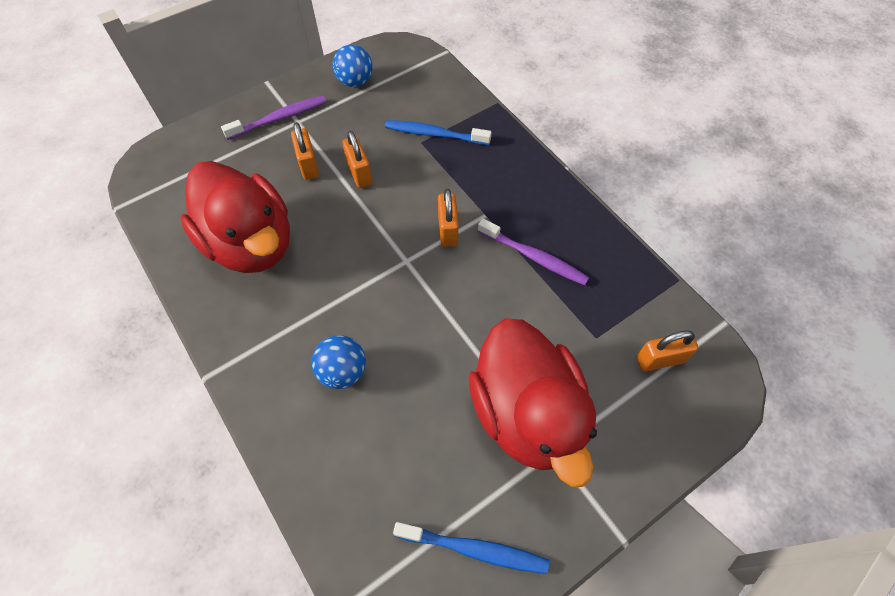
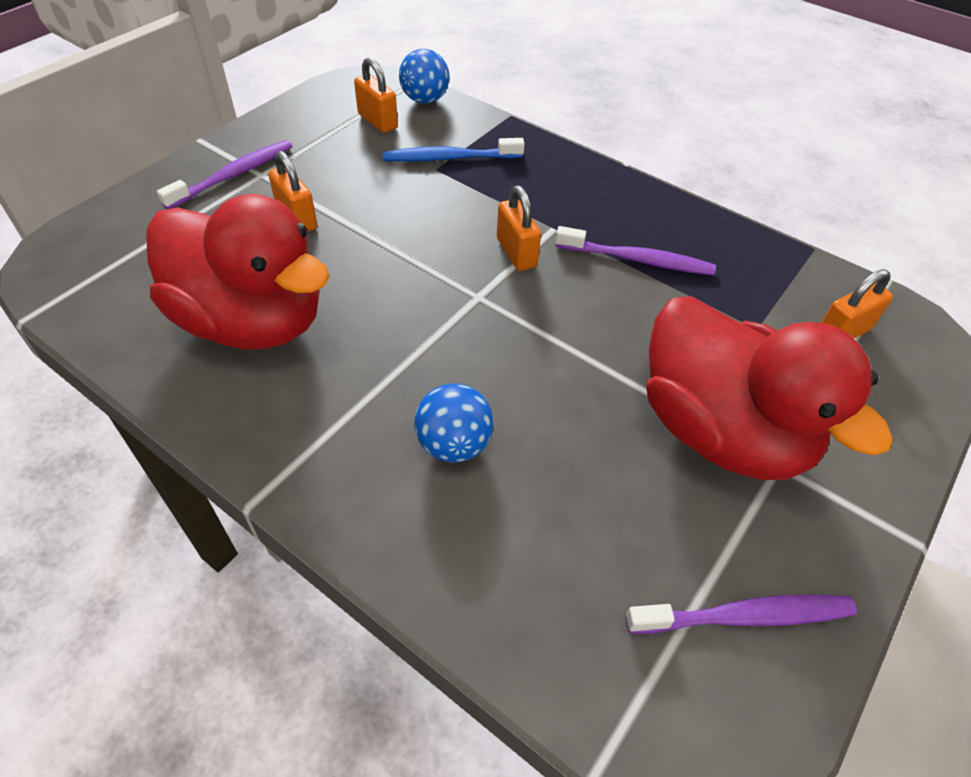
camera: 20 degrees left, 10 degrees down
blue ball [332,45,373,87] -> blue ball moved to [399,49,450,103]
orange padlock [342,131,372,188] -> orange padlock moved to [354,57,398,133]
blue toothbrush [393,522,549,574] -> purple toothbrush [626,594,857,634]

